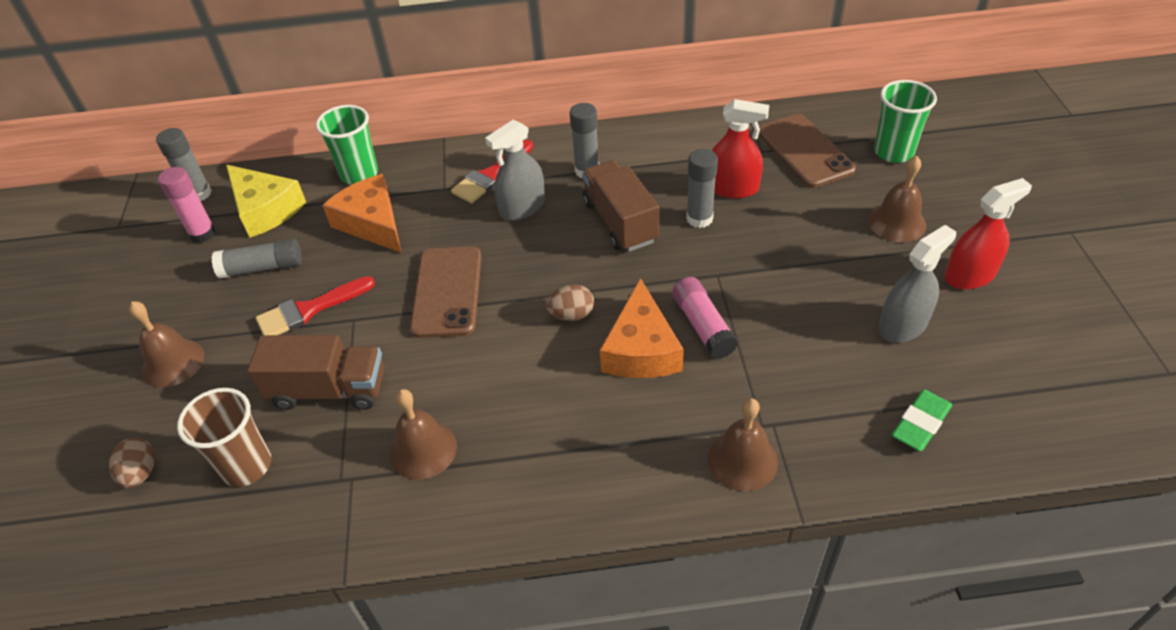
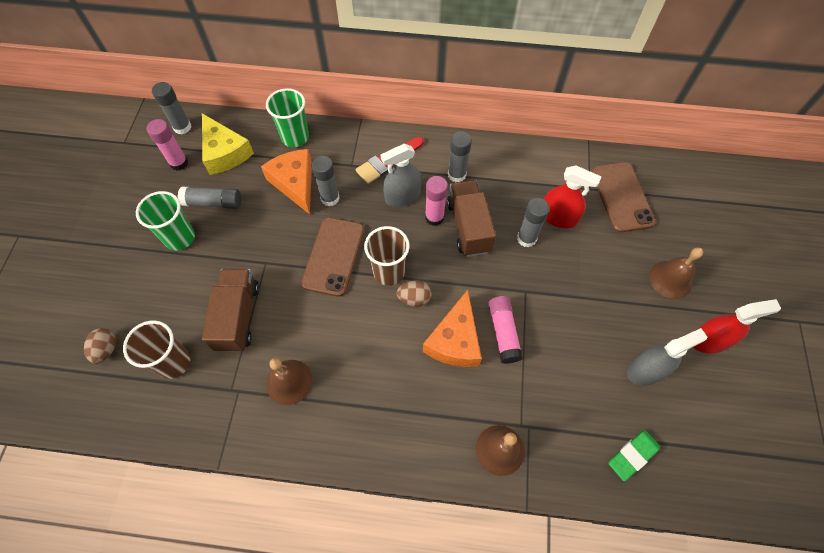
camera: 10 degrees right, 15 degrees up
brown bell [129,301,204,388] -> none
brown truck [248,335,384,410] -> brown truck turned 105 degrees counterclockwise [202,269,259,352]
red brush [255,276,375,335] -> none
green cup [874,80,937,163] -> green cup moved to [136,191,195,251]
none -> grey glue stick [311,156,340,206]
none -> brown cup [364,226,409,285]
none -> pink glue stick [425,176,448,226]

